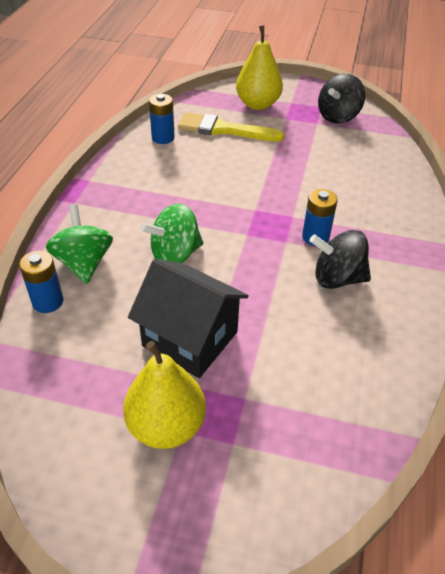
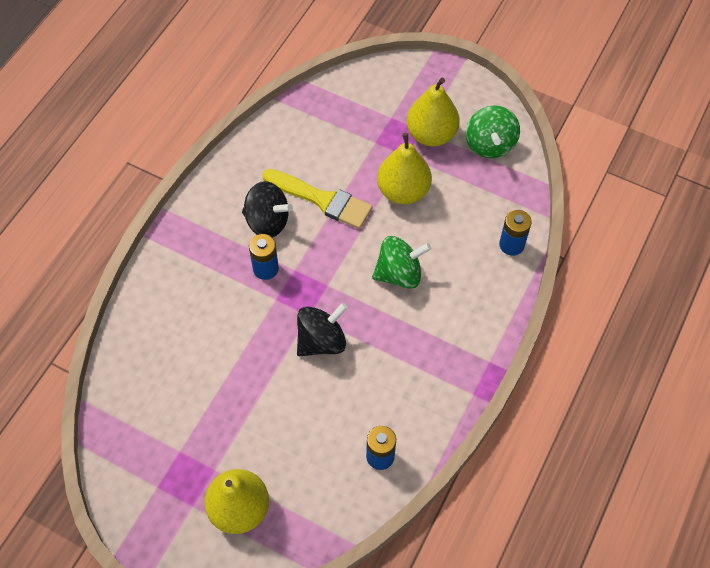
camera: 165 degrees left, 15 degrees up
green spinning top [46,204,113,284] -> green spinning top moved to [466,106,520,158]
black house [128,259,249,378] -> yellow pear [377,132,432,204]
yellow brush [178,112,284,141] -> yellow brush moved to [262,169,373,229]
black spinning top [318,74,365,124] -> black spinning top moved to [297,303,348,356]

